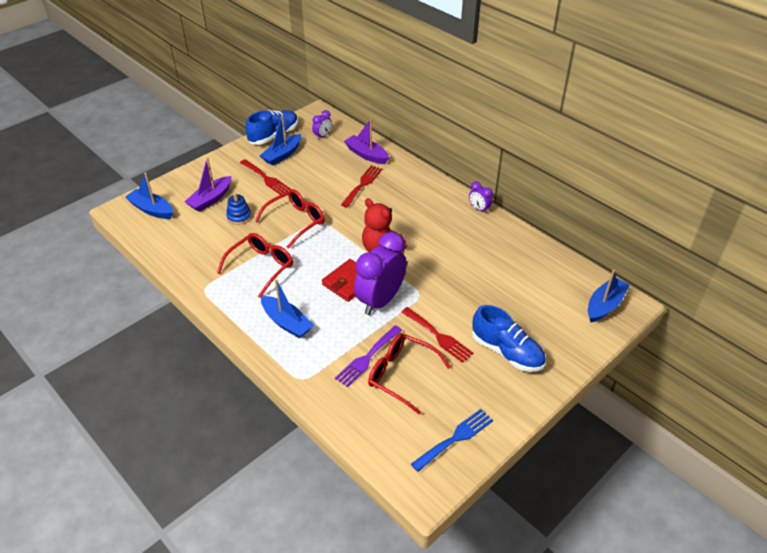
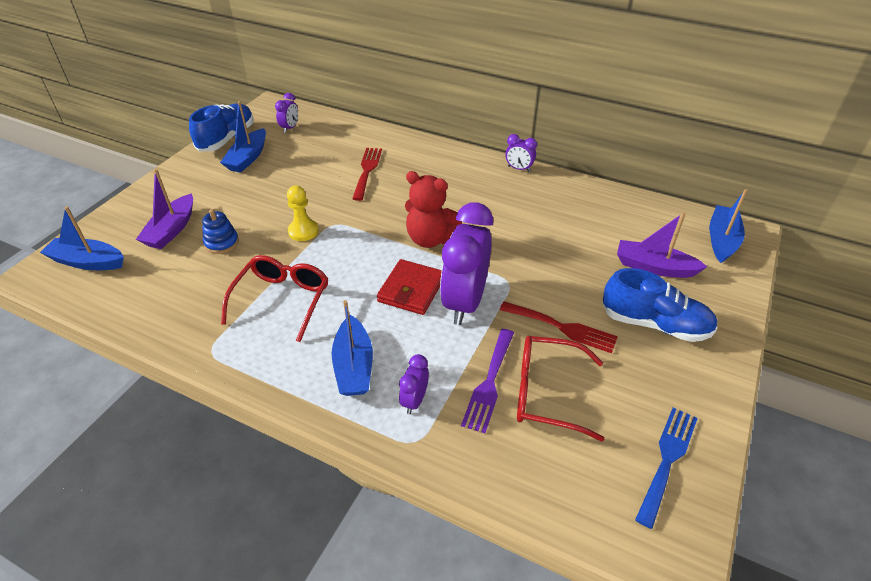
camera: 20 degrees left, 0 degrees up
red fork [240,160,291,195] -> none
red glasses [255,189,325,249] -> yellow pawn [287,186,319,241]
blue boat [261,279,314,338] -> blue boat turned 60 degrees clockwise [332,300,373,396]
purple boat [344,119,389,164] -> purple boat moved to [617,212,707,278]
none -> purple clock [399,354,429,414]

